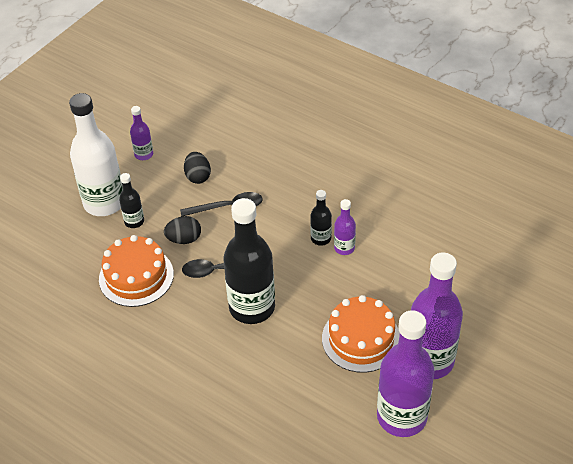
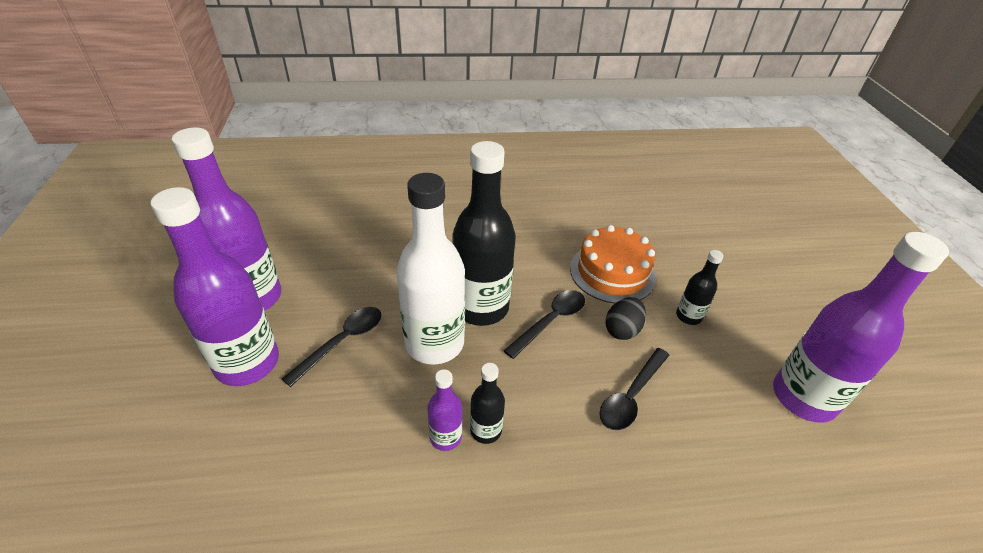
camera: 135 degrees right, 5 degrees down
white bottle [69,93,123,216] -> white bottle moved to [396,173,465,364]
purple bottle [130,106,153,160] -> purple bottle [773,232,949,423], size x2.13
black egg [184,152,211,184] -> none
orange cake [322,295,400,373] -> black spoon [282,307,381,387]

